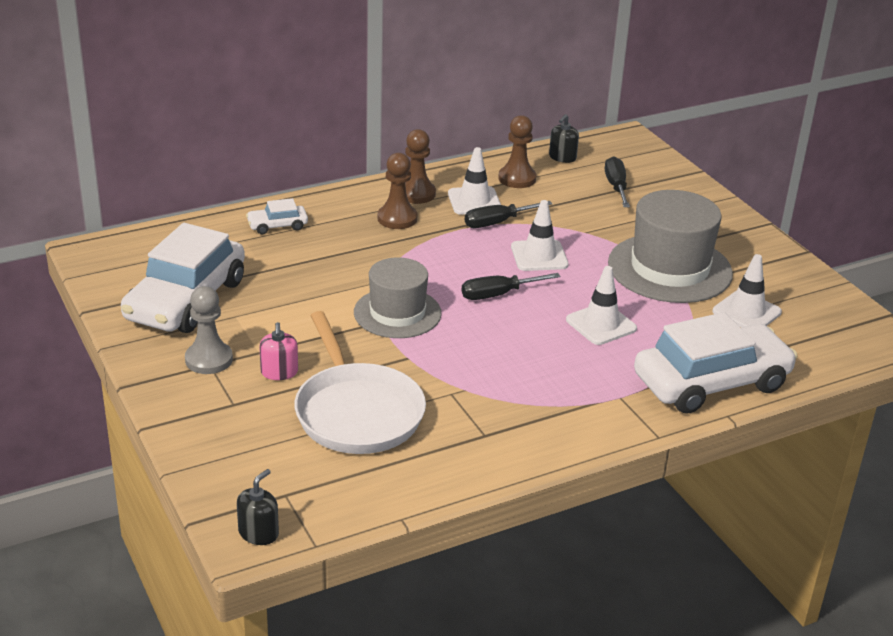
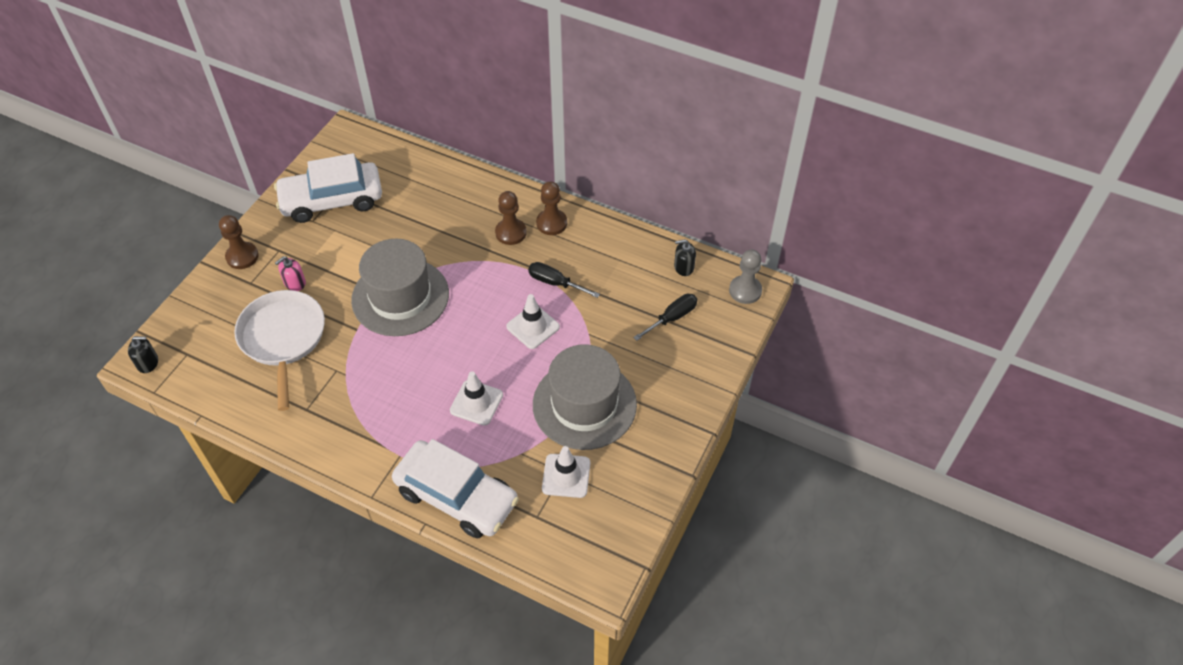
camera: 55 degrees right, 20 degrees up
grey pawn [185,286,233,374] -> grey pawn moved to [729,249,762,304]
white car [246,198,308,234] -> none
white pan [294,311,426,454] -> white pan turned 135 degrees clockwise [234,290,325,411]
grey hat [354,257,442,338] -> grey hat [351,239,449,336], size x1.50
white traffic cone [448,147,501,215] -> none
black screwdriver [462,273,560,300] -> none
brown pawn [498,115,537,188] -> brown pawn moved to [219,215,259,269]

